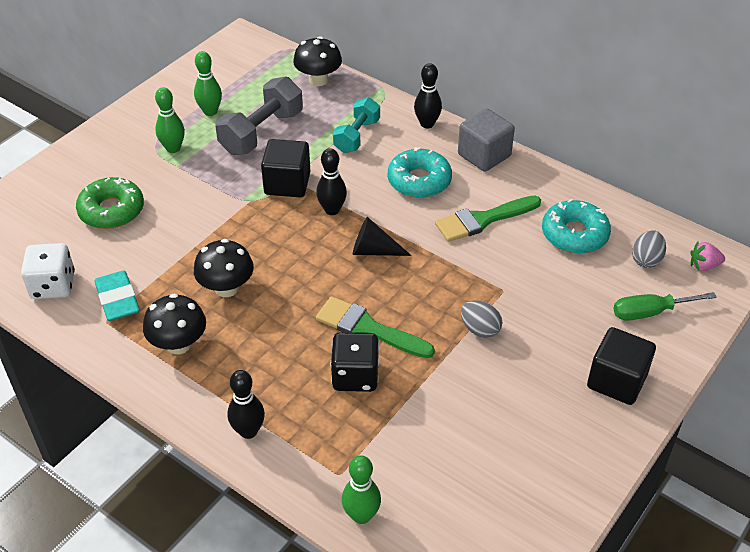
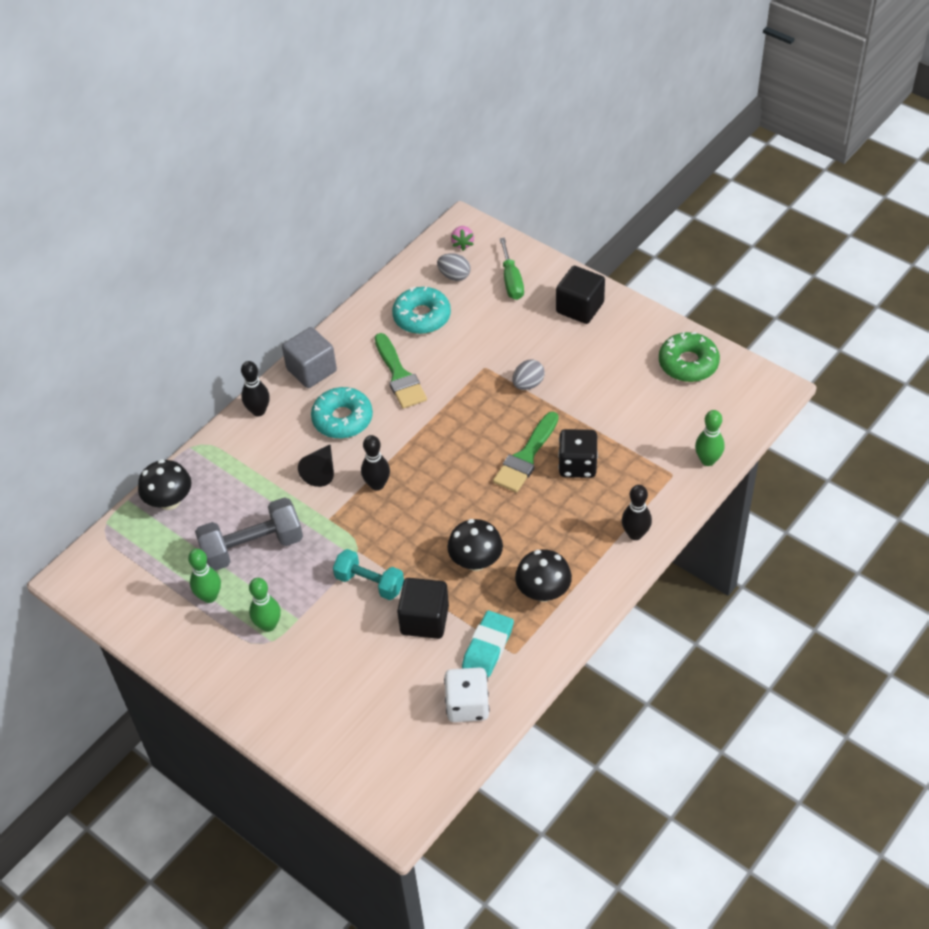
camera: 85 degrees left, 5 degrees up
green donut [76,177,144,229] -> green donut moved to [659,332,720,382]
turquoise eraser [95,271,140,321] -> turquoise eraser turned 45 degrees counterclockwise [462,611,514,677]
grey dumbbell [215,77,303,155] -> grey dumbbell turned 60 degrees counterclockwise [195,497,303,571]
black cube [261,139,310,197] -> black cube moved to [397,578,449,639]
turquoise dumbbell [333,97,380,153] -> turquoise dumbbell moved to [333,549,404,600]
black cone [353,217,412,256] -> black cone moved to [298,445,334,487]

